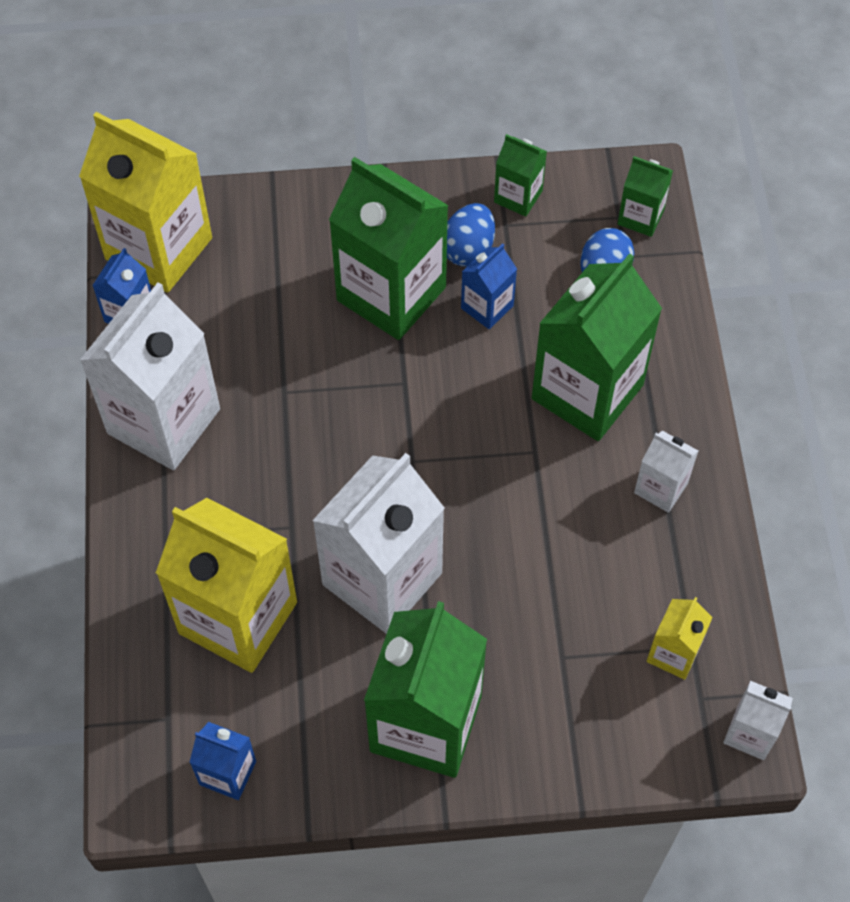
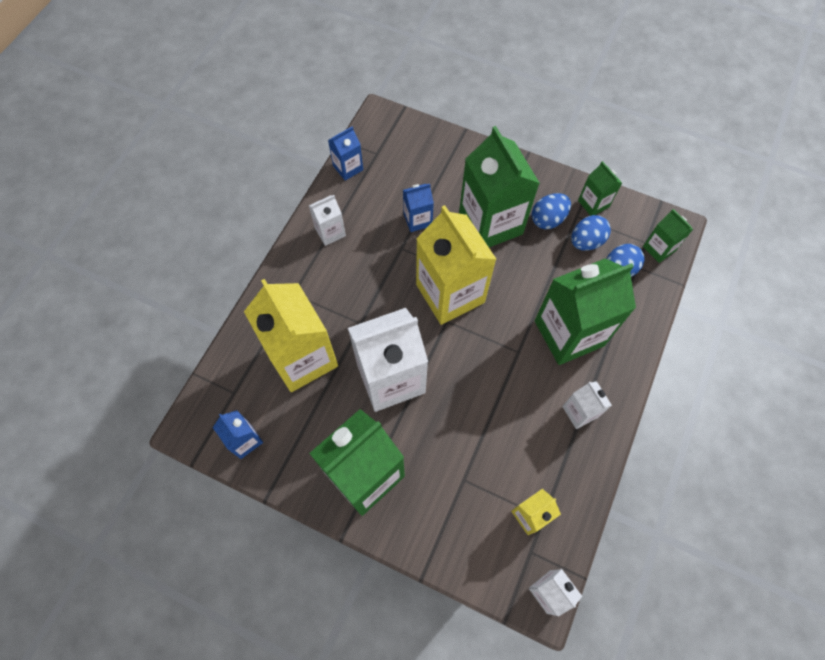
camera: 30 degrees right, 5 degrees up
yellow carton [79,112,212,293] -> yellow carton moved to [416,205,496,325]
white carton [80,283,220,470] -> white carton [309,195,346,246], size x0.48
blue carton [461,243,517,329] -> blue carton moved to [403,184,434,232]
none -> blue egg [571,215,611,251]

